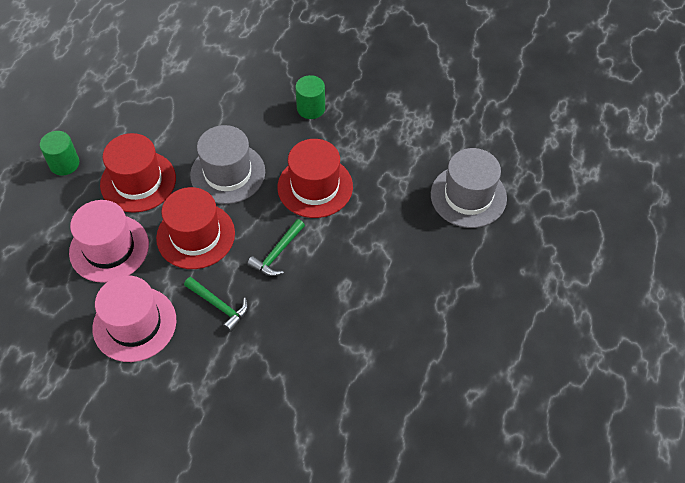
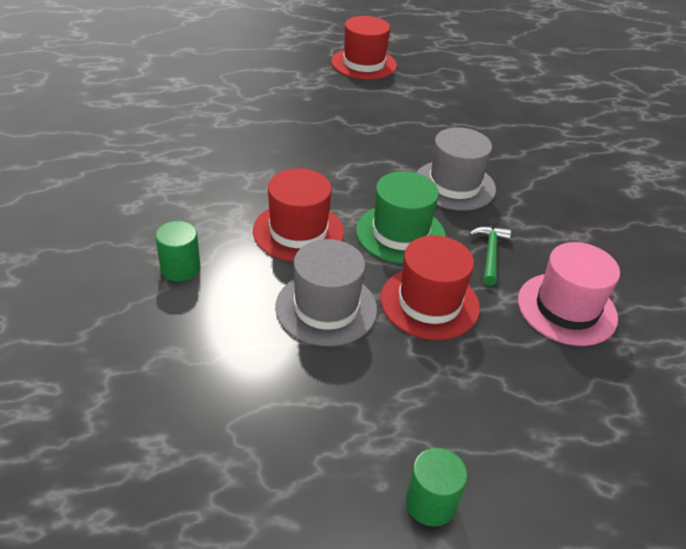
camera: 120 degrees left, 15 degrees down
pink hat [69,200,149,283] -> none
red hat [100,133,176,213] -> red hat moved to [331,16,397,80]
green hammer [247,219,305,276] -> green hat [356,171,446,264]
grey hat [431,148,507,228] -> grey hat moved to [416,127,496,211]

